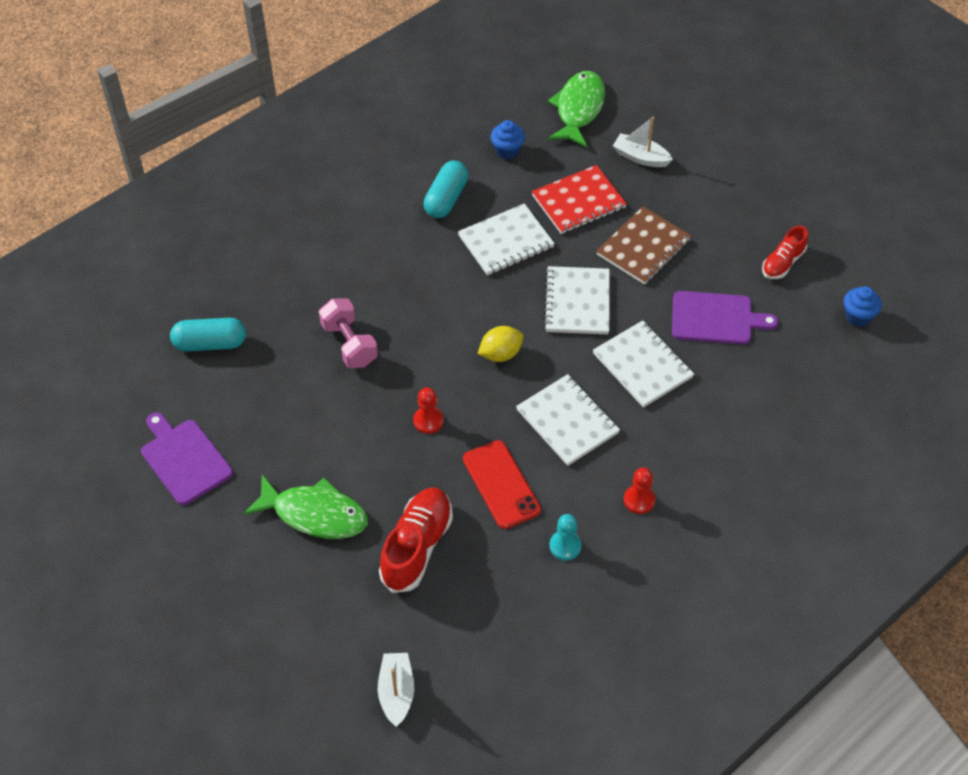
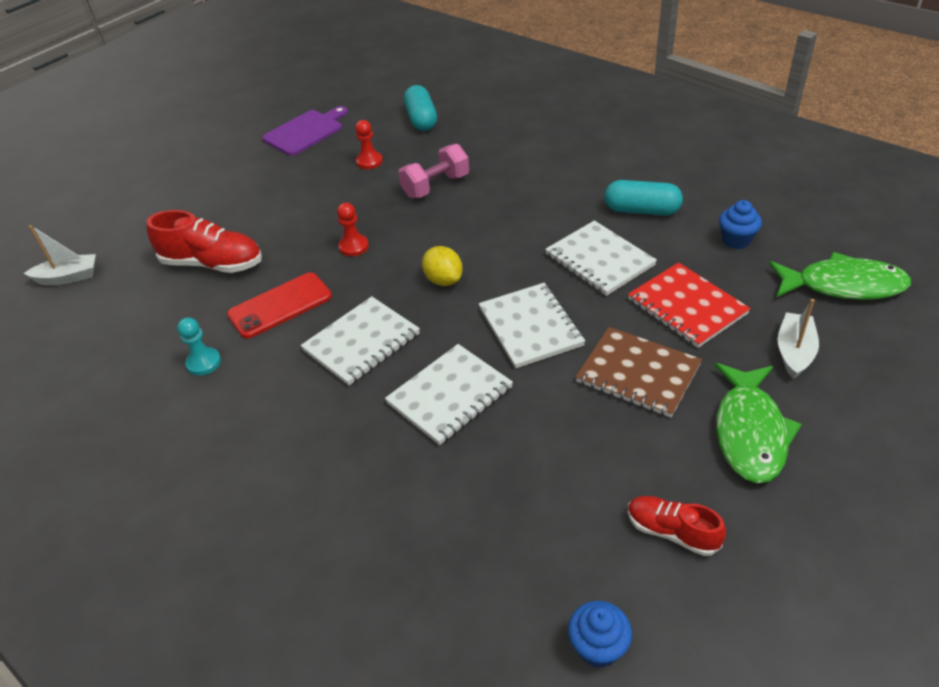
camera: 85 degrees right, 10 degrees down
green fish [243,475,368,539] -> green fish moved to [714,363,802,483]
white notebook [543,266,610,334] -> white notebook turned 75 degrees clockwise [479,283,585,368]
red pawn [624,467,655,514] -> red pawn moved to [355,120,383,169]
purple cutting board [672,291,778,344] -> none

